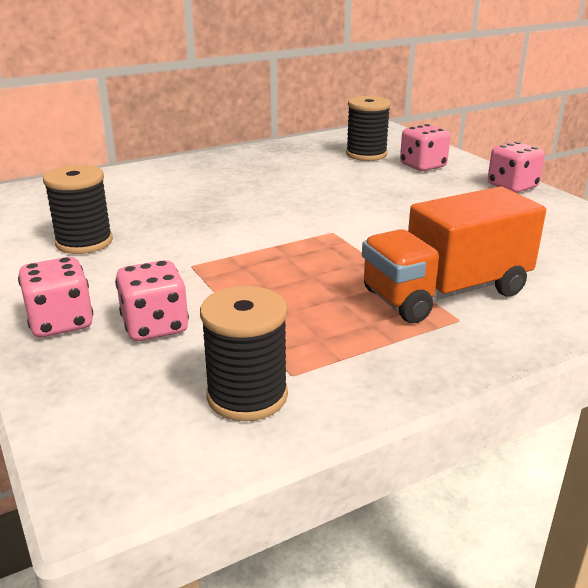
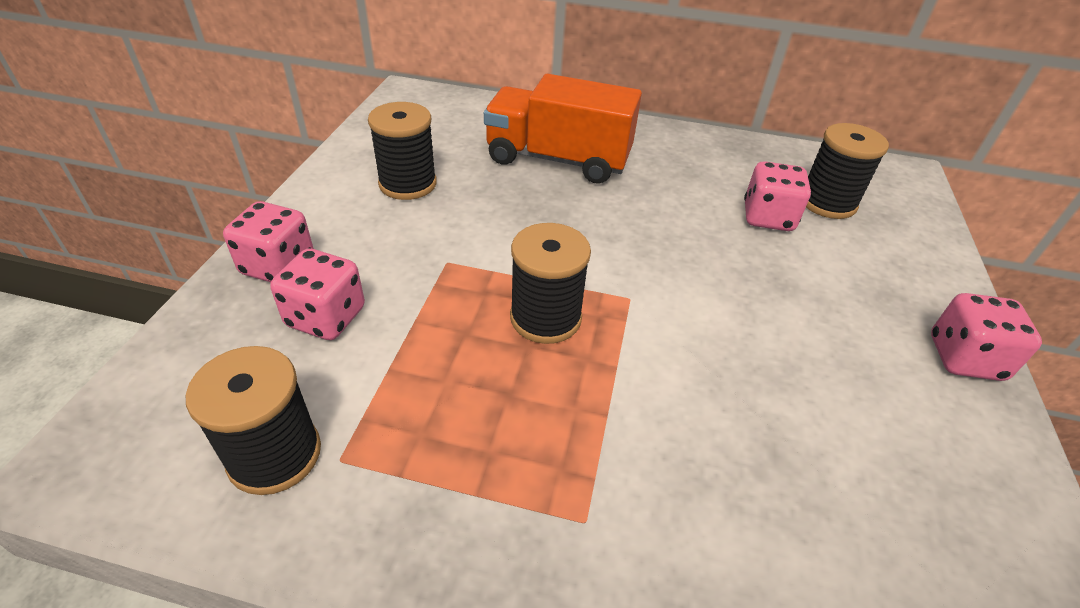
camera: 40 degrees right, 15 degrees up
orange truck [362,186,546,323] -> orange truck moved to [484,74,642,183]
pink dice [400,124,450,171] -> pink dice moved to [744,161,811,231]
none -> black spool [510,223,591,344]

